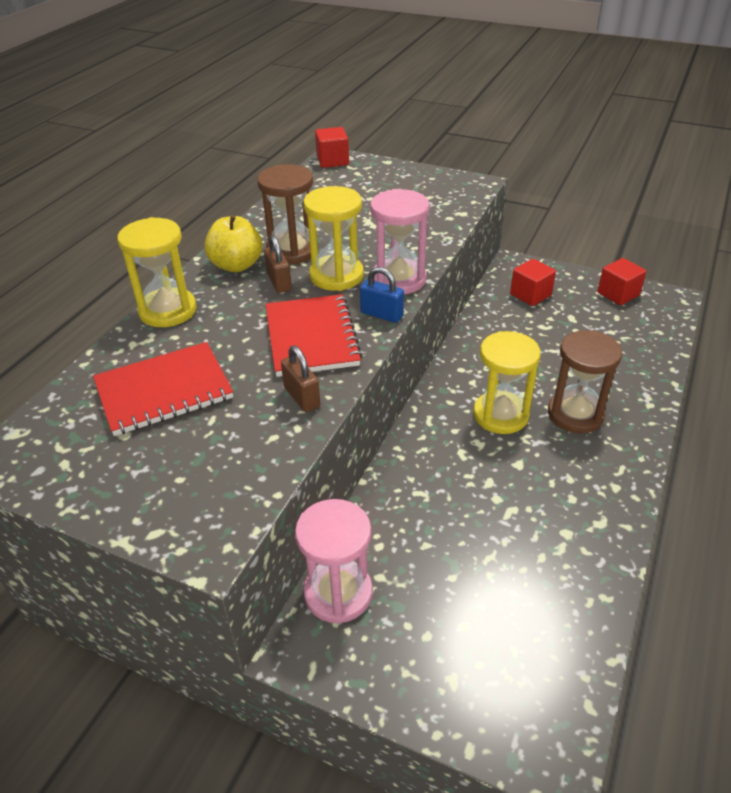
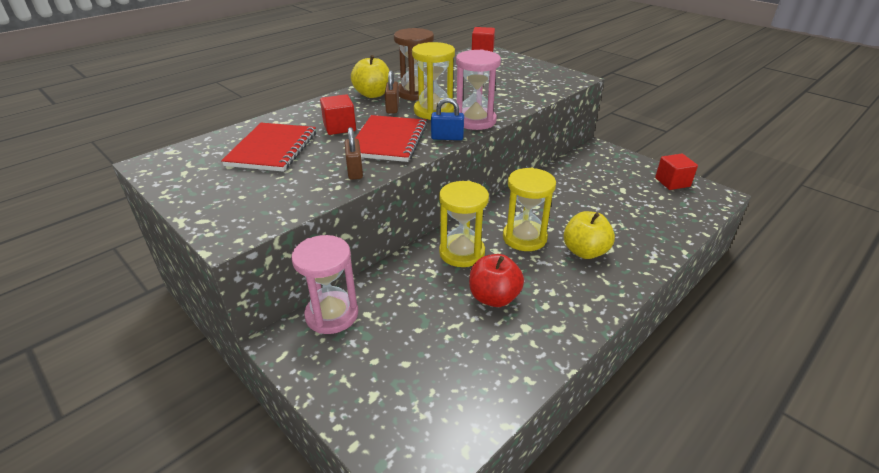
camera: 20 degrees right, 5 degrees down
red notebook [93,342,233,436] -> red notebook turned 75 degrees counterclockwise [221,123,316,172]
yellow hourglass [117,217,197,327] -> yellow hourglass moved to [439,181,489,267]
blue padlock [360,267,404,323] -> blue padlock turned 45 degrees counterclockwise [431,98,464,140]
red cube [510,259,556,306] -> red cube moved to [320,94,356,135]
brown hourglass [548,330,622,433] -> yellow apple [564,211,615,259]
none -> red apple [469,254,524,307]

